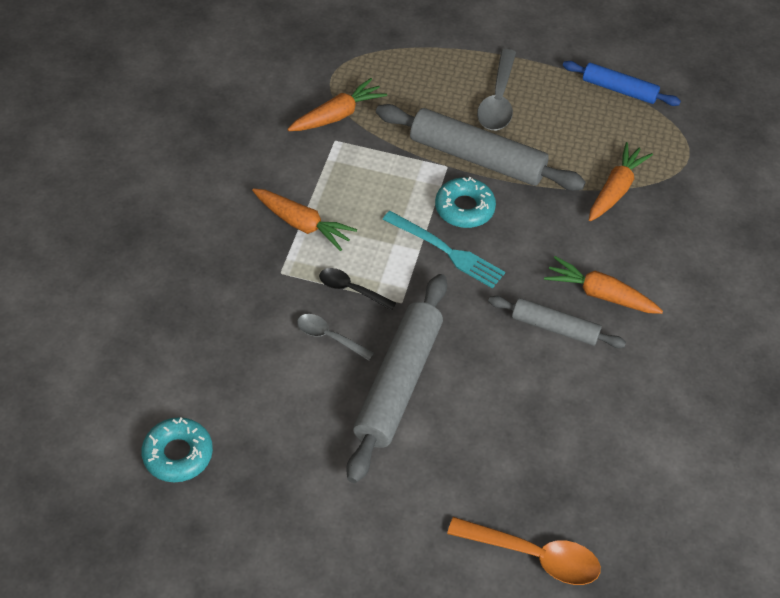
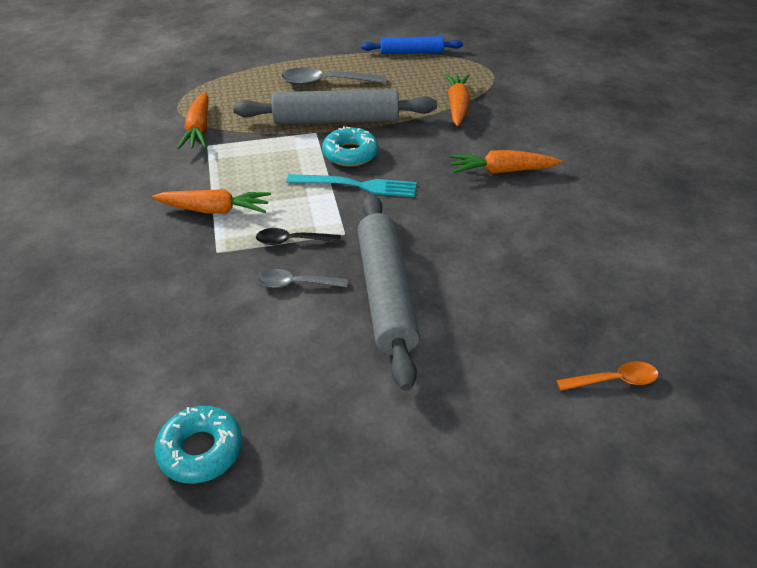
camera: 25 degrees left, 10 degrees down
orange carrot [287,78,387,131] -> orange carrot turned 150 degrees clockwise [177,92,209,149]
orange spoon [447,517,601,585] -> orange spoon [557,361,659,391], size x0.61
grey spoon [477,49,516,130] -> grey spoon turned 105 degrees clockwise [281,67,386,86]
grey rolling pin [488,296,626,348] -> none

